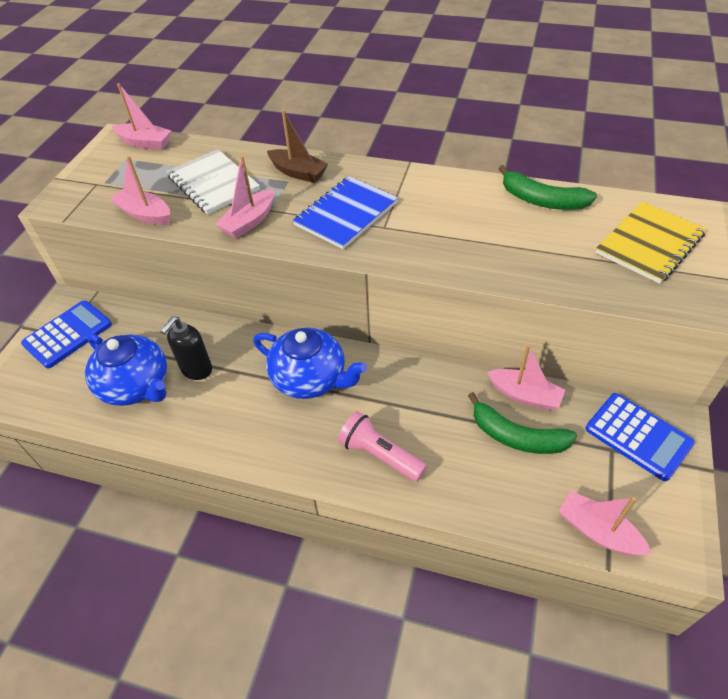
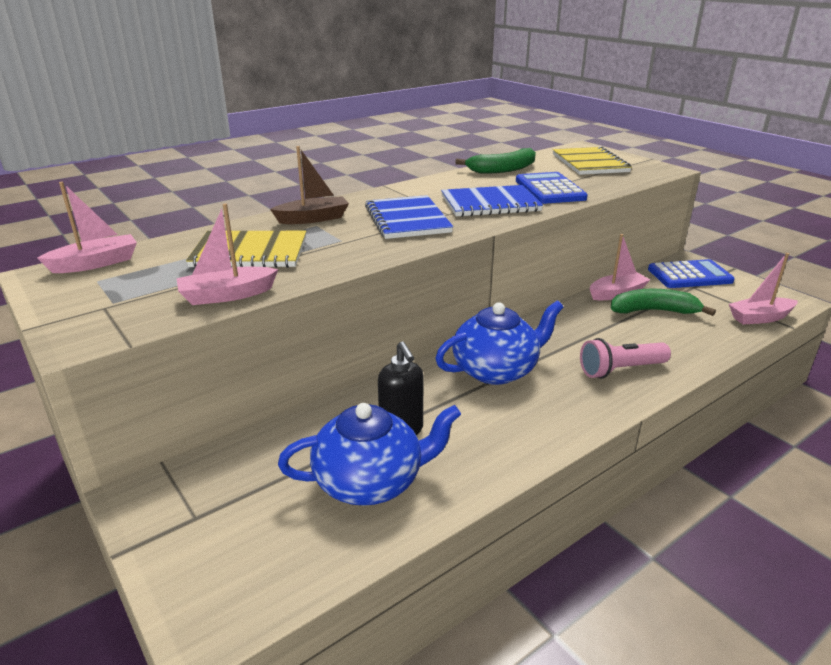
camera: 55 degrees left, 20 degrees down
blue calculator [21,300,112,368] -> blue calculator moved to [516,172,588,204]
white notebook [166,149,260,215] -> yellow notebook [186,231,306,268]
pink boat [215,156,274,239] -> none
green banana [468,392,577,454] -> green banana turned 150 degrees counterclockwise [611,289,716,316]
none -> blue notebook [441,185,543,217]

